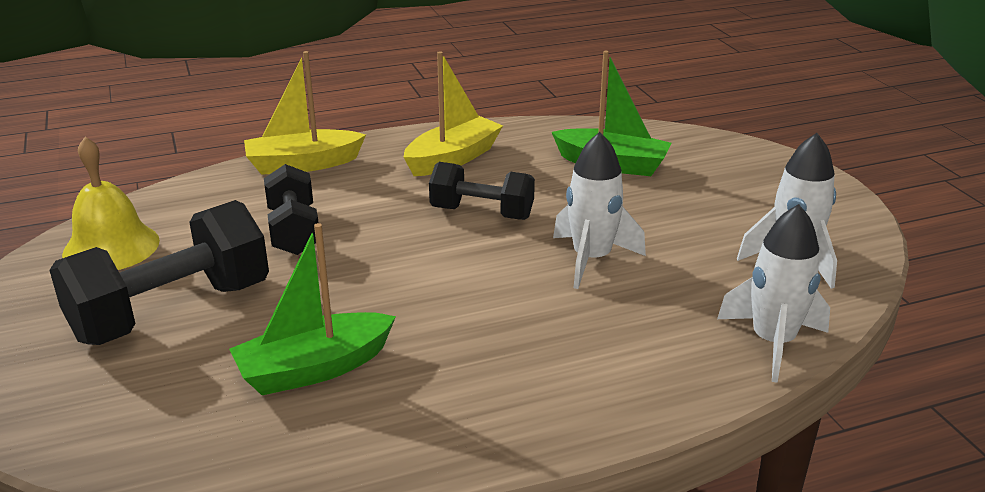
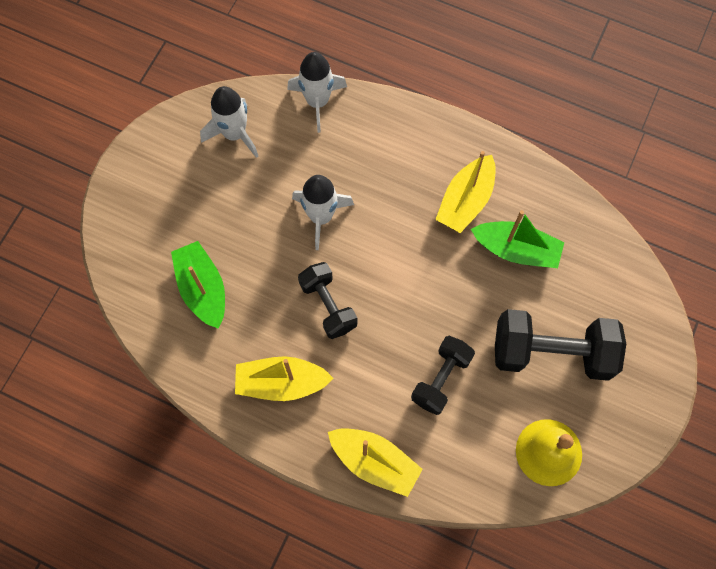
camera: 135 degrees left, 40 degrees up
none -> yellow boat [435,151,496,233]

